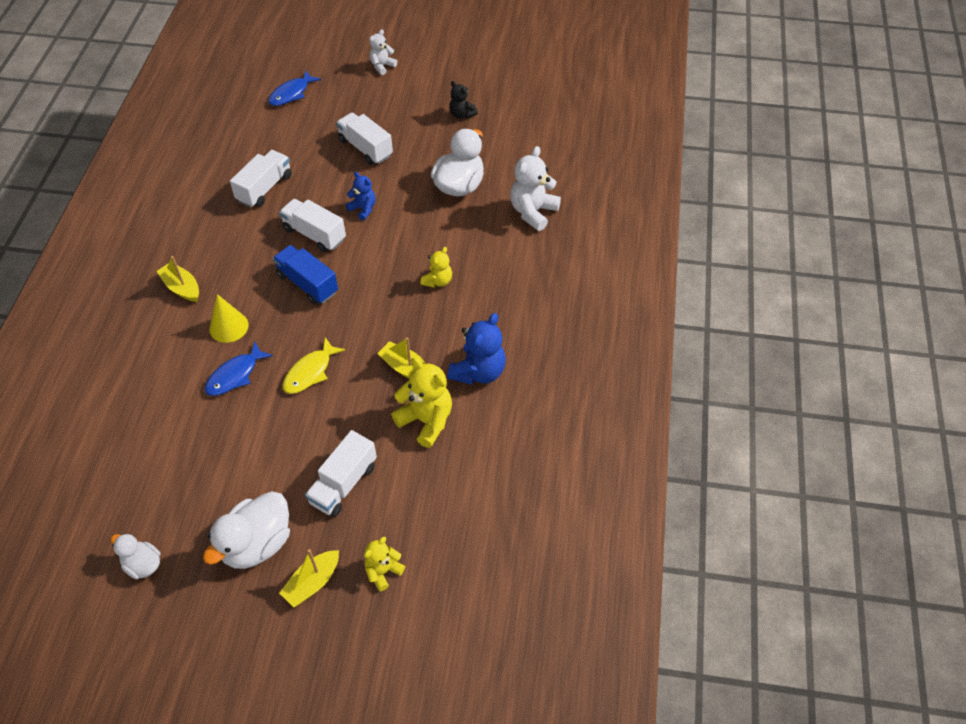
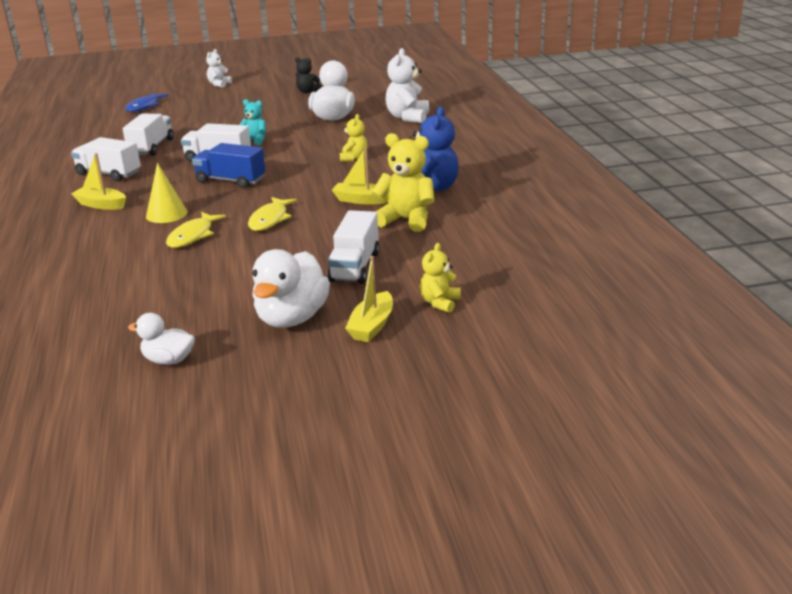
camera: 20 degrees left, 25 degrees down
blue fish [205,342,273,396] -> yellow fish [166,212,226,248]
white truck [336,112,393,165] -> white truck moved to [71,137,141,182]
blue teddy bear [346,172,376,220] -> turquoise teddy bear [239,99,266,145]

